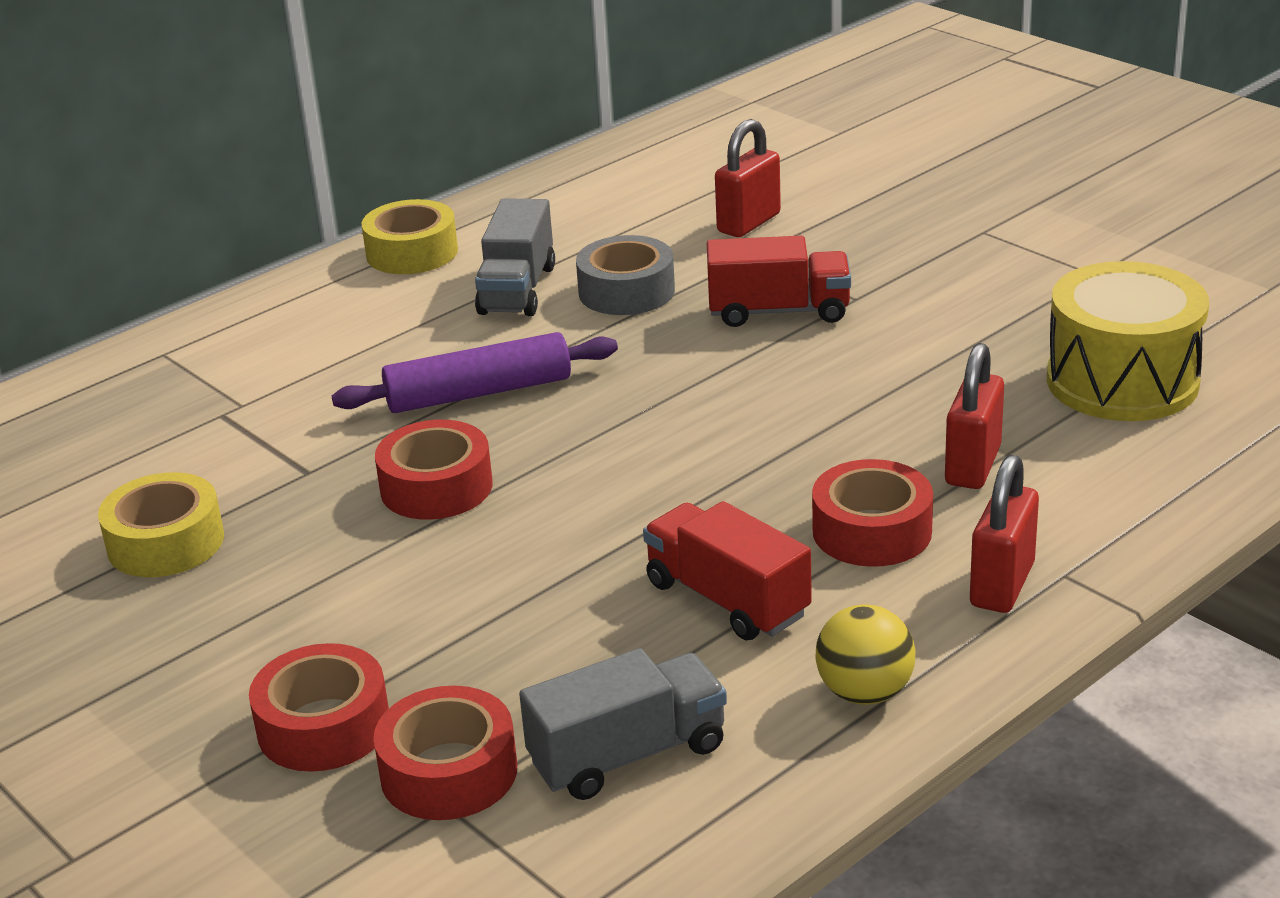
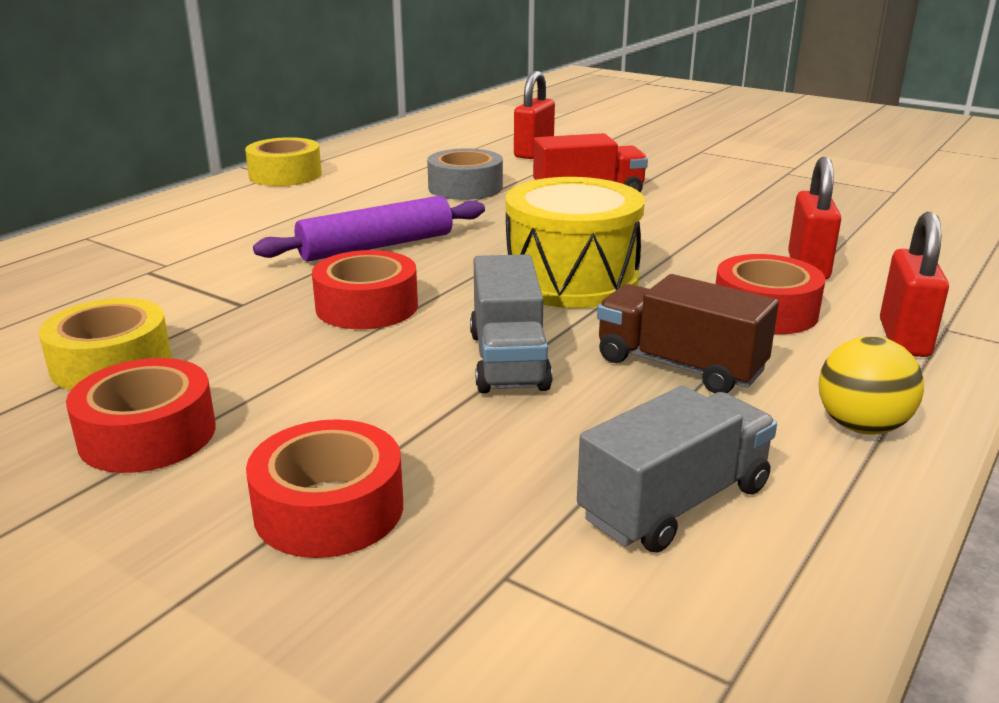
camera: 15 degrees left, 5 degrees down
red tape [373,686,517,820] -> red tape moved to [66,358,216,473]
grey truck [475,198,555,316] -> grey truck moved to [470,254,552,393]
red truck [643,501,812,640] -> brown truck [597,274,779,394]
yellow drum [1047,261,1209,421] -> yellow drum moved to [506,177,645,308]

